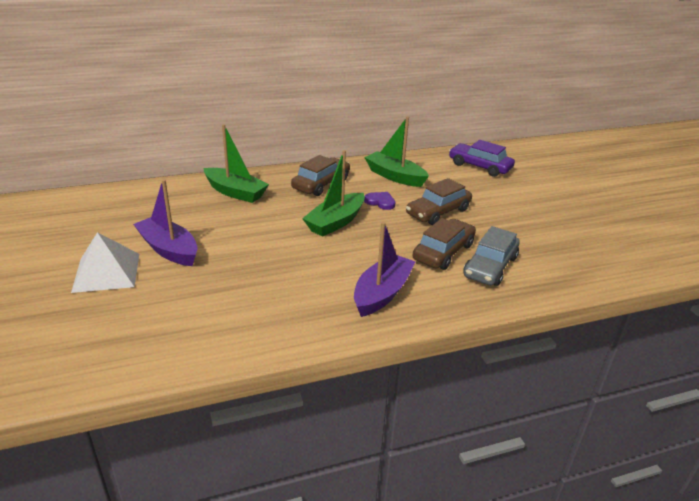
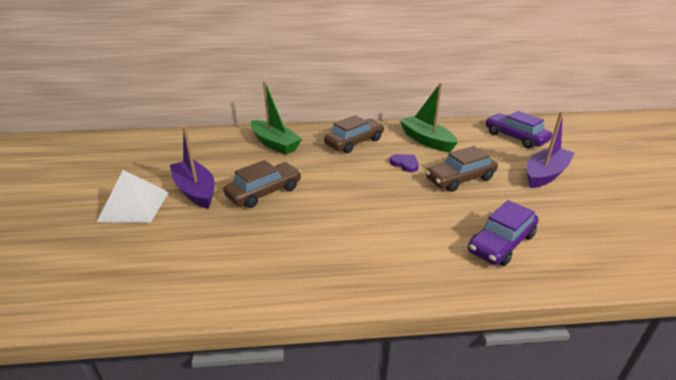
camera: 15 degrees right, 0 degrees up
green boat [302,150,365,237] -> none
purple boat [354,222,415,317] -> purple boat moved to [527,111,574,188]
brown car [413,218,476,270] -> brown car moved to [224,160,301,208]
grey car [464,226,520,286] -> purple car [468,200,539,266]

